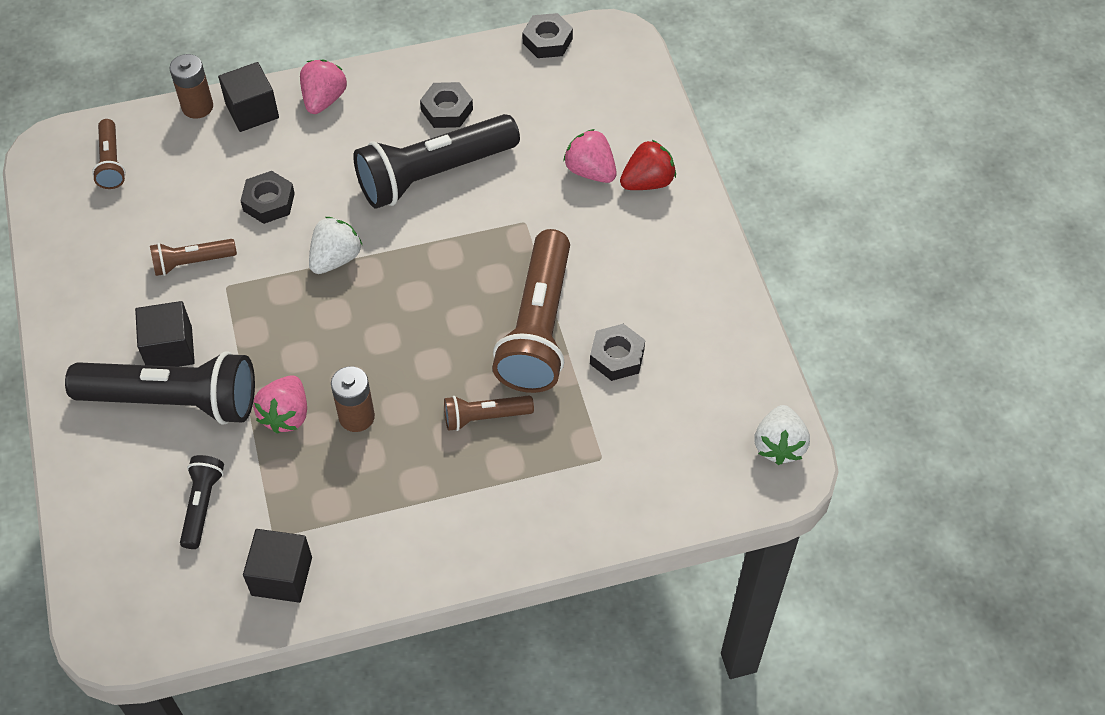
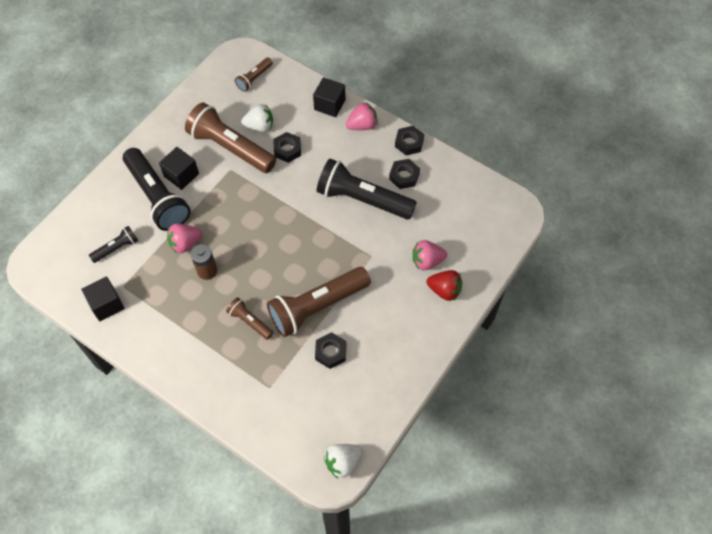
camera: 50 degrees right, 5 degrees up
brown flashlight [150,239,237,276] -> brown flashlight [185,102,276,173], size x2.05
brown battery [169,54,213,119] -> none
white strawberry [309,217,362,274] -> white strawberry moved to [241,104,273,132]
black nut [522,13,573,58] -> black nut moved to [395,126,424,156]
pink strawberry [563,129,617,183] -> pink strawberry turned 105 degrees counterclockwise [413,240,447,270]

